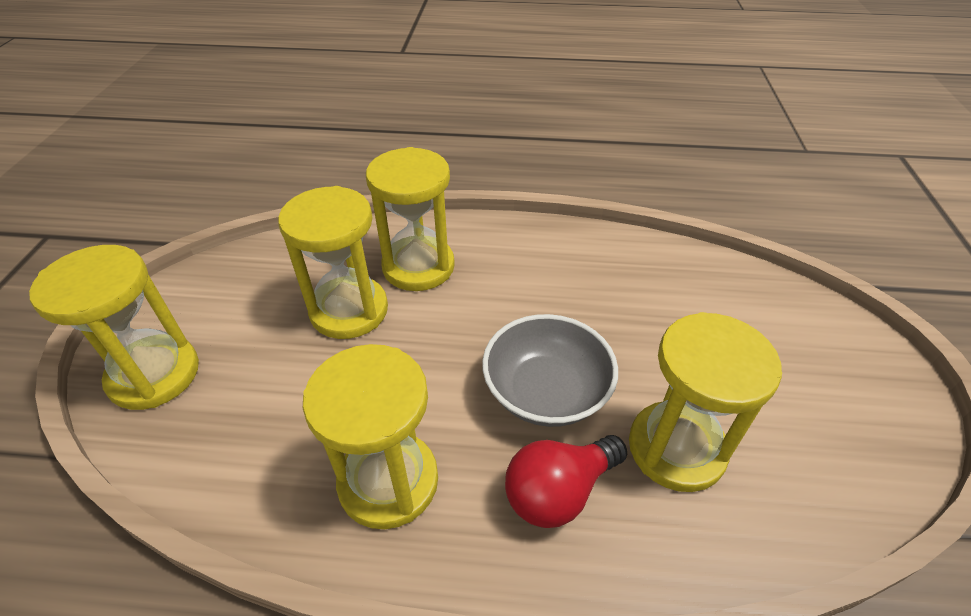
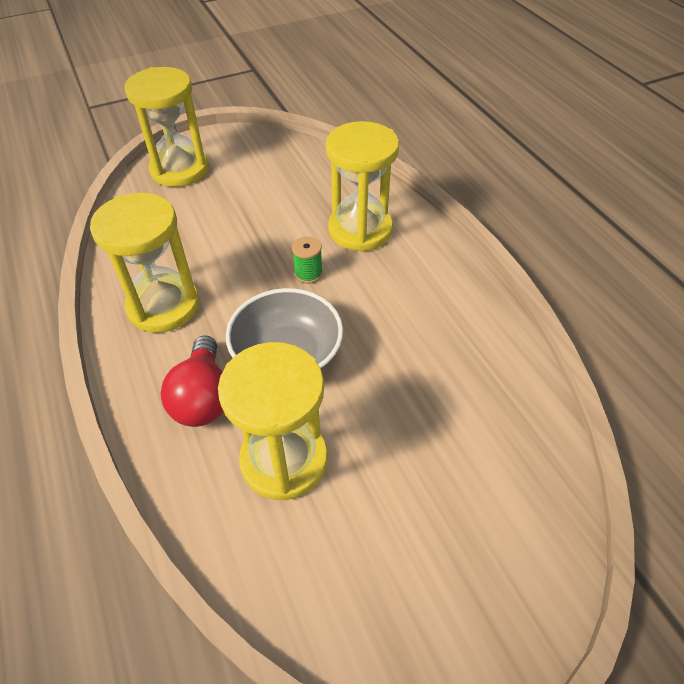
camera: 60 degrees right, 5 degrees up
yellow hourglass [278,186,388,339] -> none
red light bulb [505,435,627,528] -> red light bulb turned 120 degrees counterclockwise [161,335,223,427]
none -> green spool [292,236,323,284]

